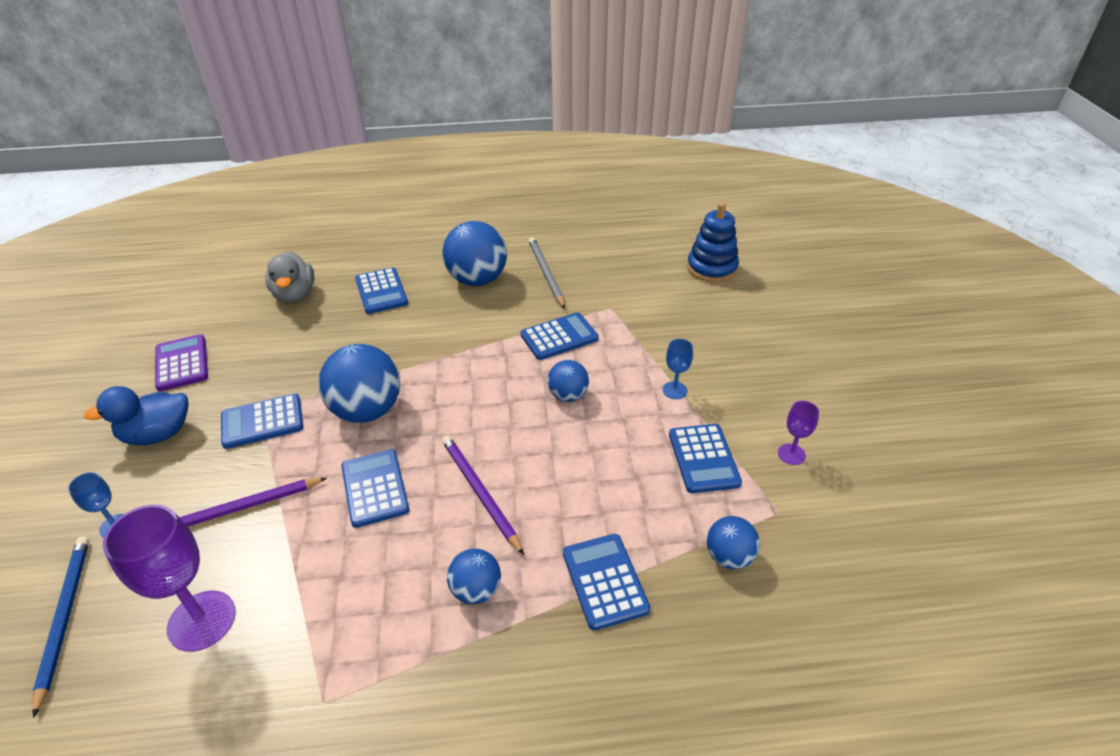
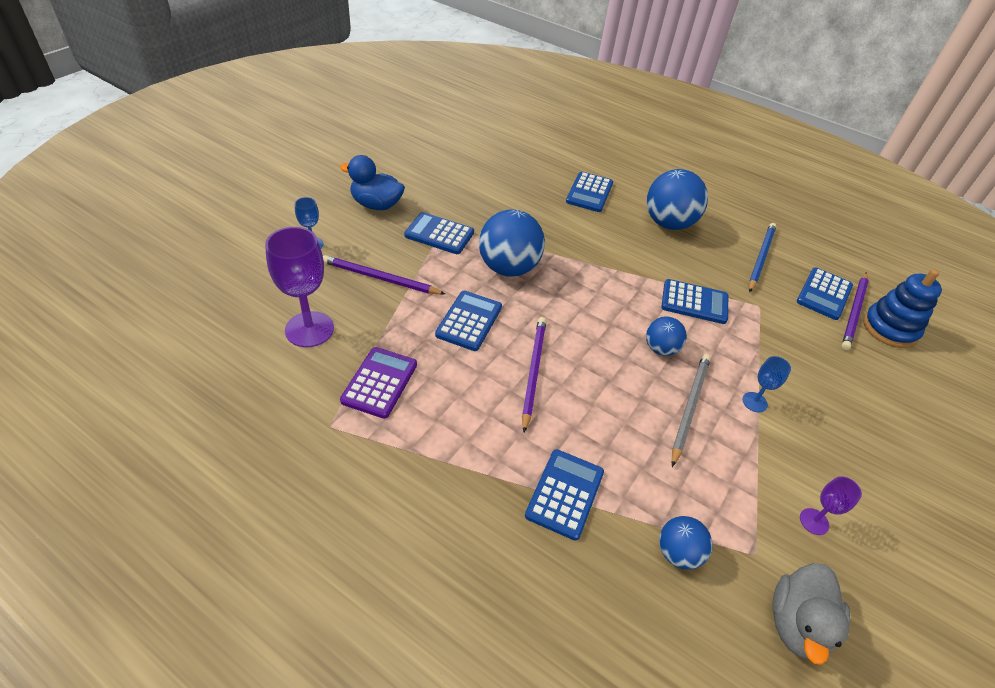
camera: 35 degrees right, 5 degrees up
blue pencil [32,537,89,718] -> blue pencil moved to [749,223,777,292]
purple calculator [155,334,208,391] -> purple calculator moved to [340,347,417,419]
grey duck [265,251,315,303] -> grey duck moved to [772,563,850,665]
blue ball [447,548,501,604] -> none
grey pencil [529,237,565,309] -> grey pencil moved to [672,354,711,467]
blue calculator [669,424,742,493] -> blue calculator moved to [797,267,853,320]
none -> purple pencil [842,272,869,350]

